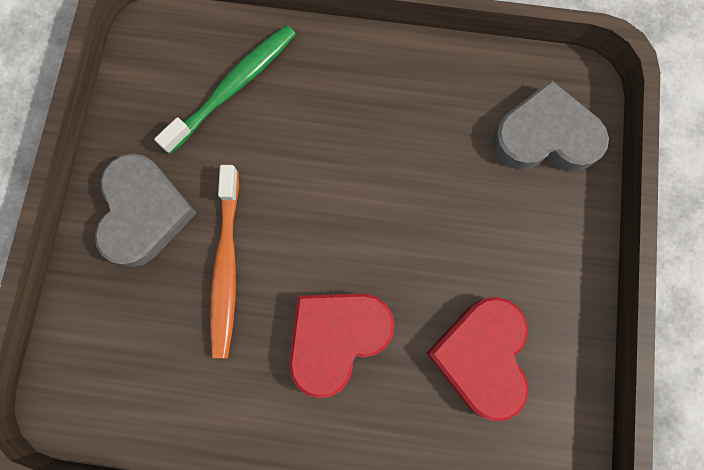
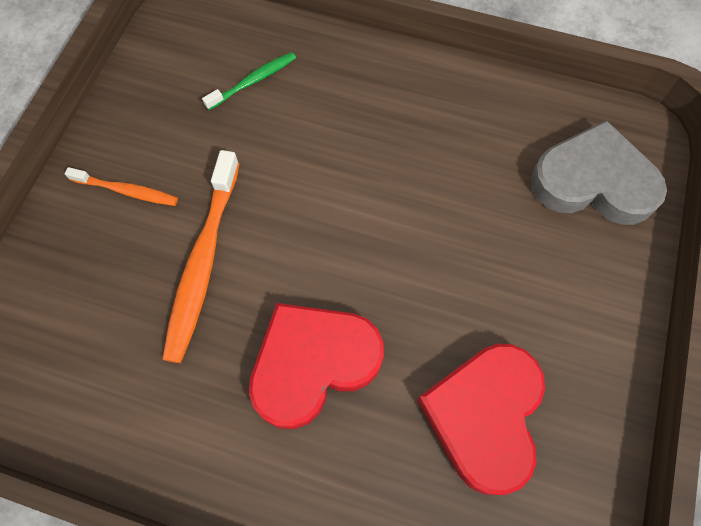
camera: 10 degrees right, 10 degrees down
grey heart [95,153,197,267] -> orange toothbrush [65,167,178,206]
green toothbrush [154,25,296,154] -> green toothbrush [202,52,296,110], size x0.55

